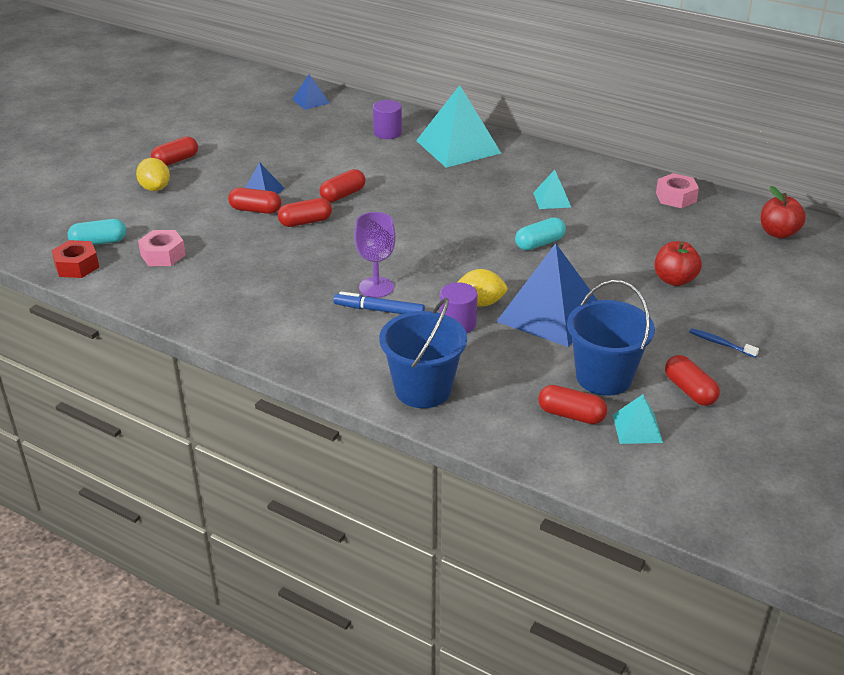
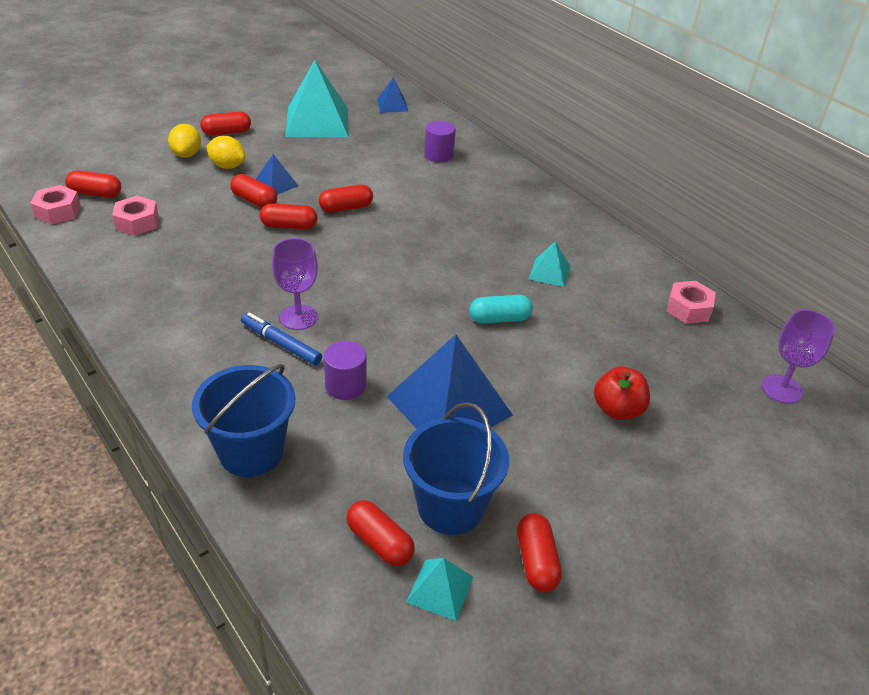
camera: 20 degrees right, 5 degrees up
red nut [51,240,99,278] -> pink nut [30,185,81,225]
turquoise capsule [68,219,126,245] -> red capsule [65,170,121,198]
turquoise pyramid [416,85,501,168] -> turquoise pyramid moved to [286,60,349,137]
yellow lemon [458,269,508,307] -> yellow lemon moved to [206,136,245,169]
blue toothbrush [689,328,759,358] -> none
red apple [761,186,806,239] -> purple goblet [762,310,835,404]

